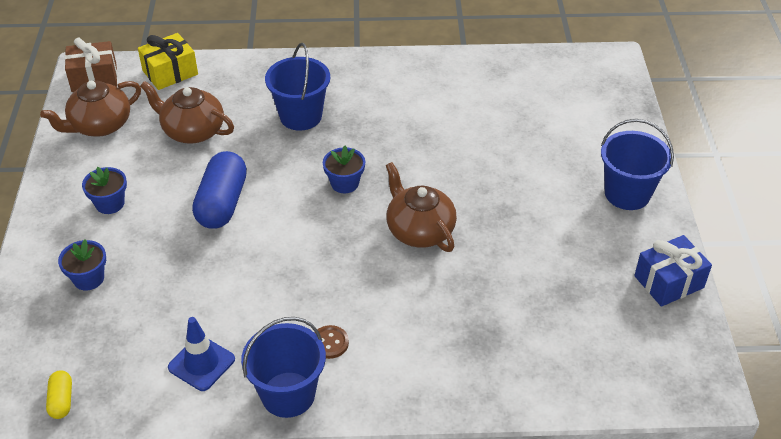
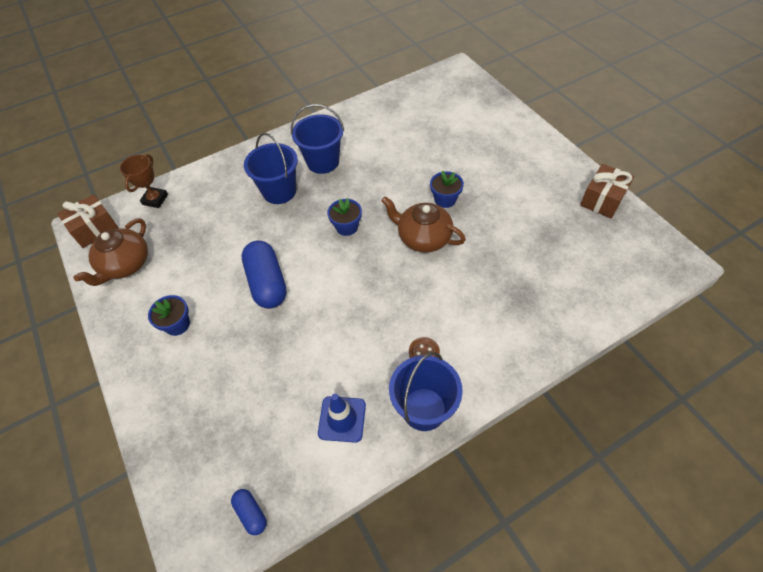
camera: 25 degrees left, 10 degrees up
yellow capsule [46,370,72,419] -> blue capsule [231,489,267,535]
blue flower pot [58,239,106,290] -> blue flower pot moved to [430,171,464,208]
yellow gift [138,33,198,90] -> brown trophy [120,154,168,208]
brown teapot [140,81,234,144] -> none
blue bucket [601,119,674,210] -> blue bucket moved to [291,104,344,174]
blue gift [634,235,712,307] -> brown gift [580,164,634,218]

